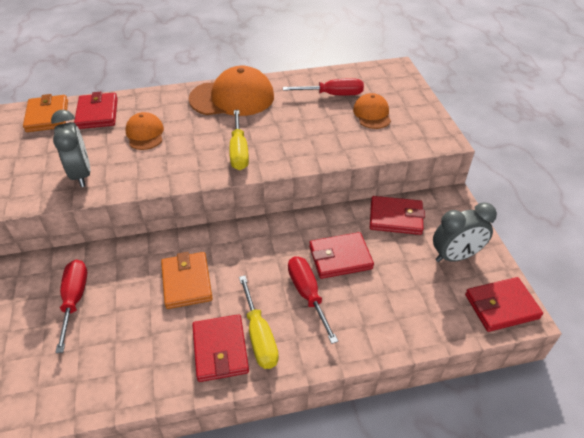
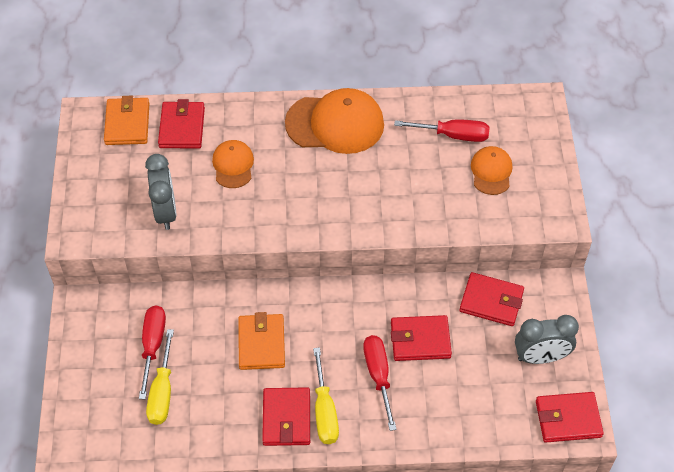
camera: 10 degrees right, 10 degrees up
yellow screwdriver [229,110,249,170] -> yellow screwdriver moved to [146,329,174,425]

